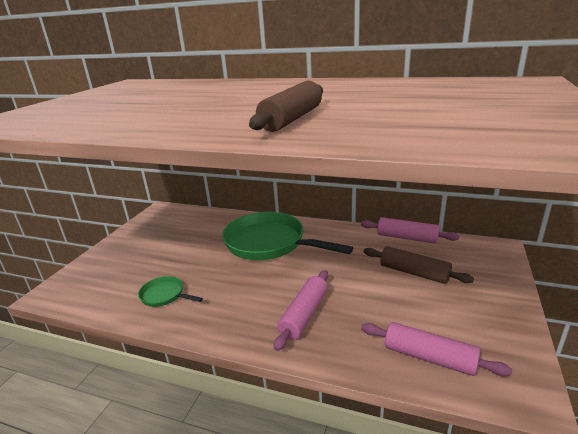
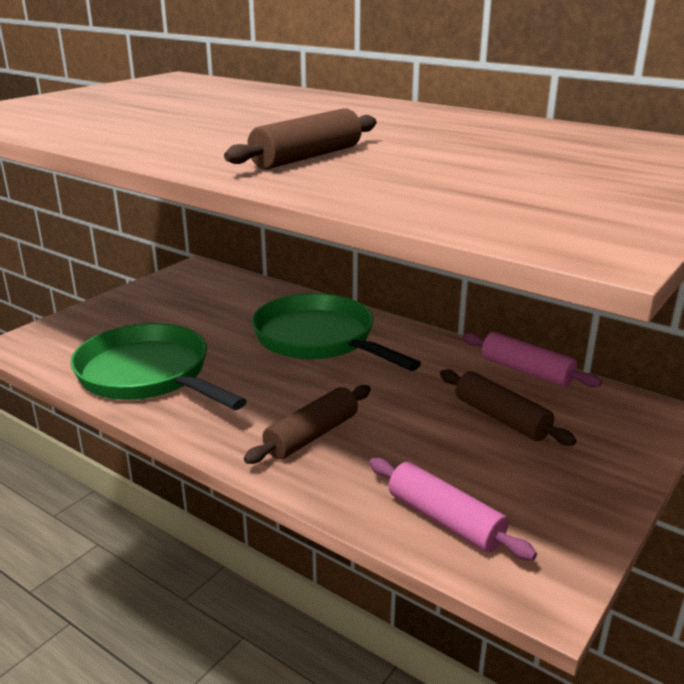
camera: 15 degrees right, 0 degrees up
green pan [138,276,203,307] -> green pan [70,323,247,410], size x2.22
pink rolling pin [274,270,328,351] -> brown rolling pin [244,385,371,464]

